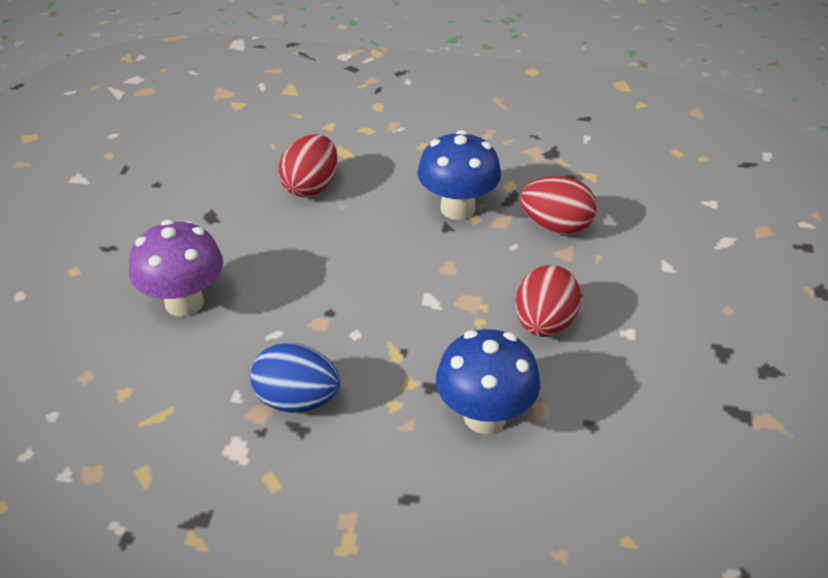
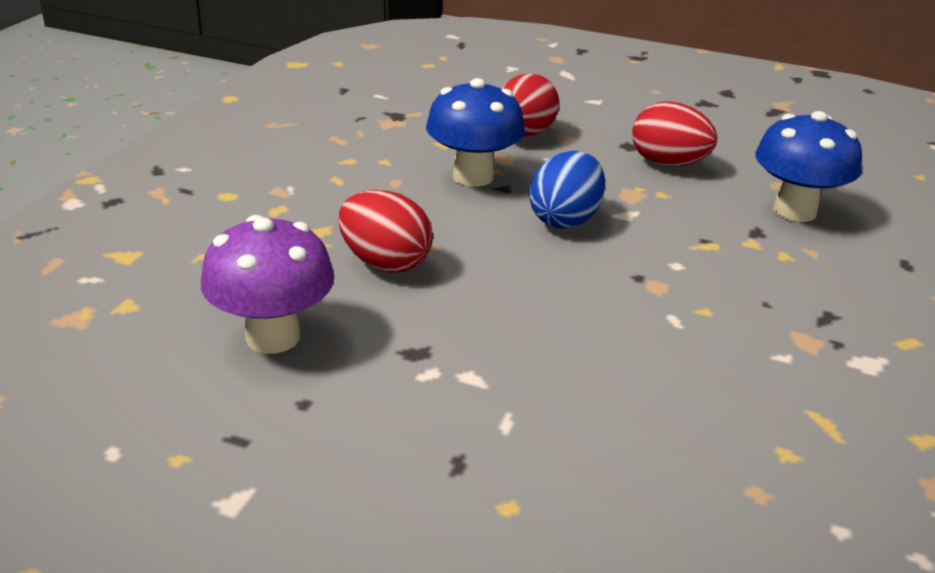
camera: 80 degrees left, 10 degrees down
purple mushroom [129,220,223,317] -> purple mushroom moved to [201,215,334,354]
blue egg [251,343,340,413] -> blue egg moved to [529,151,605,229]

